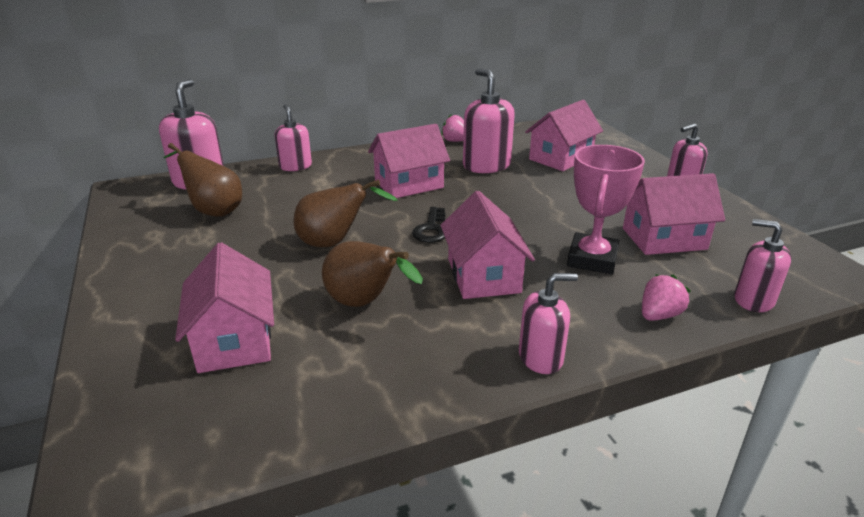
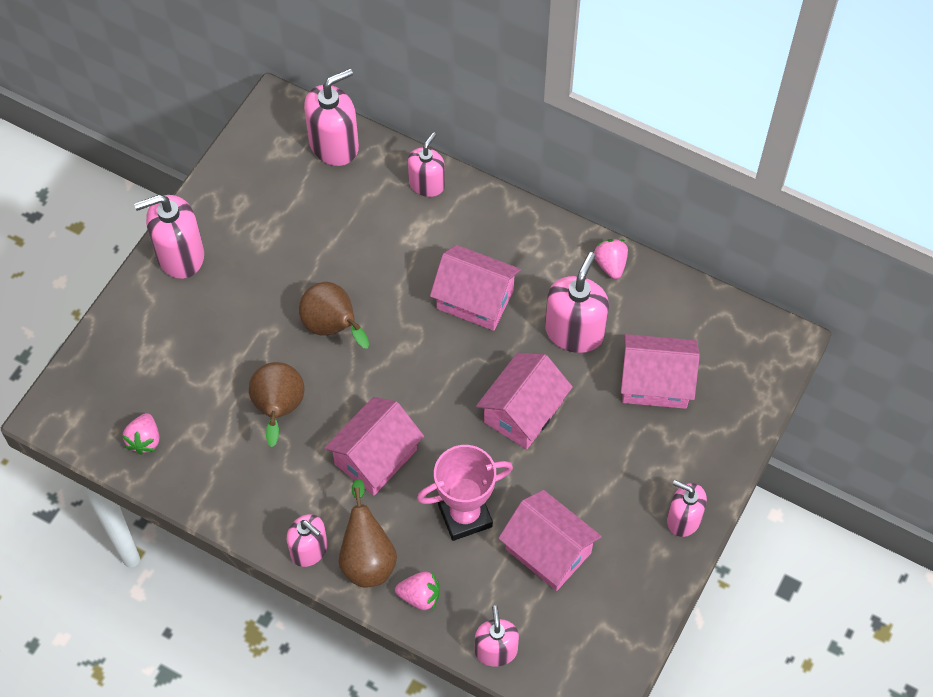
camera: 50 degrees right, 30 degrees up
brown pear [163,143,242,217] -> brown pear moved to [339,479,397,587]
pink house [175,242,274,373] -> pink house moved to [476,353,573,449]
black key [412,207,445,243] -> none
none -> pink strawberry [122,413,159,455]
none -> pink soap dispenser [134,195,204,279]

